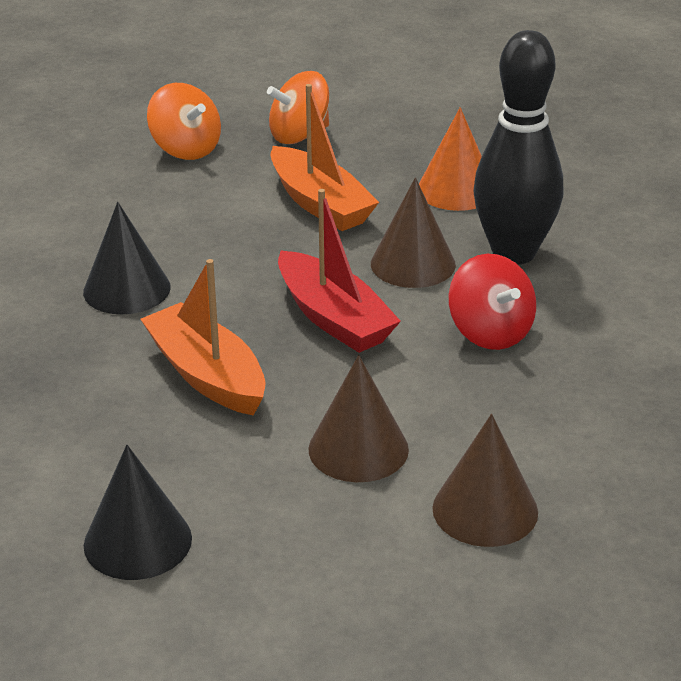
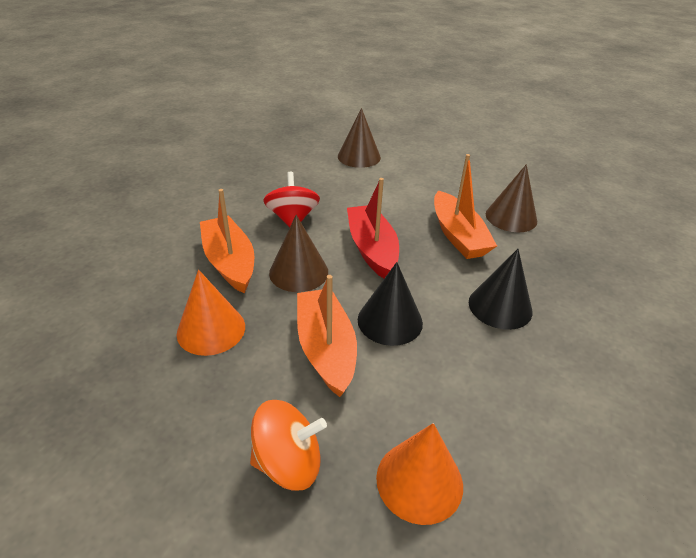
camera: 160 degrees left, 5 degrees up
black cone [84,445,192,580] -> black cone moved to [358,262,423,346]
orange spinning top [147,83,221,160] -> orange cone [376,423,463,525]
brown cone [309,355,409,482] -> brown cone moved to [486,164,537,232]
black bowling pin [473,30,563,265] -> orange boat [200,189,254,293]

